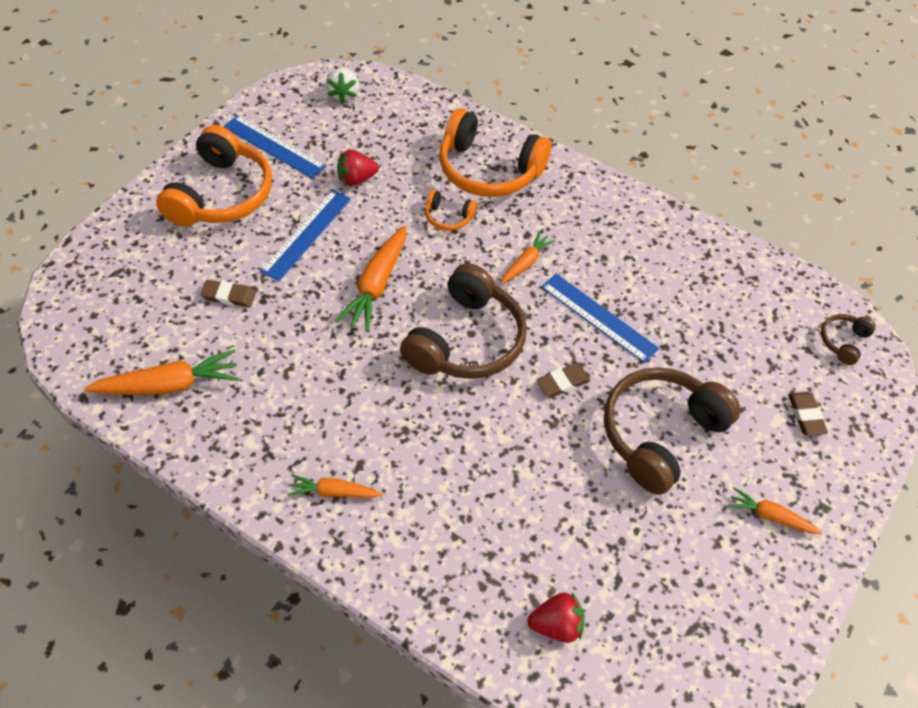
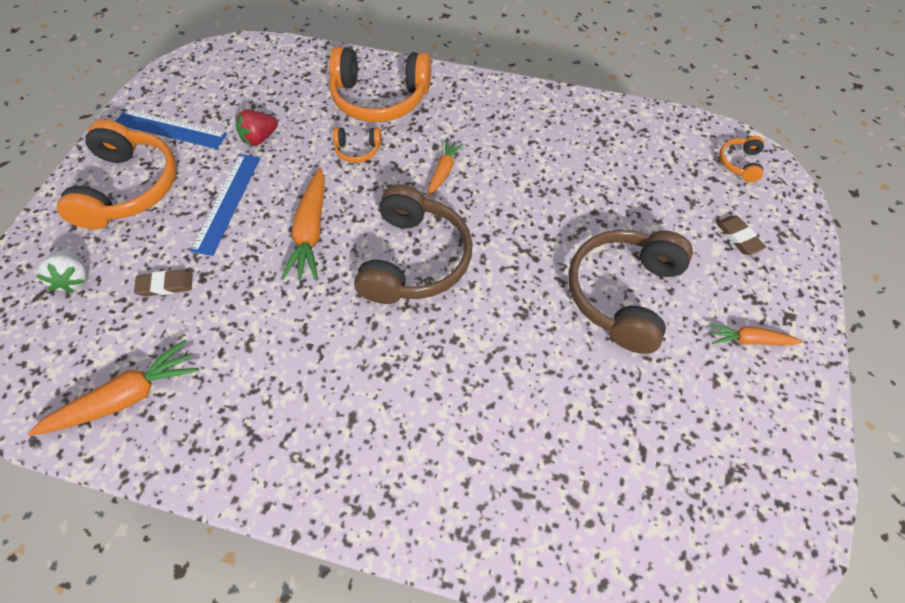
camera: 15 degrees left, 5 degrees up
orange carrot [287,474,383,498] -> none
white strawberry [326,68,359,103] -> white strawberry moved to [36,249,87,293]
red strawberry [527,592,585,643] -> none
brown eraser [537,363,590,397] -> none
blue ruler [541,274,659,363] -> none
brown headphones [821,314,876,365] -> orange headphones [719,136,764,182]

